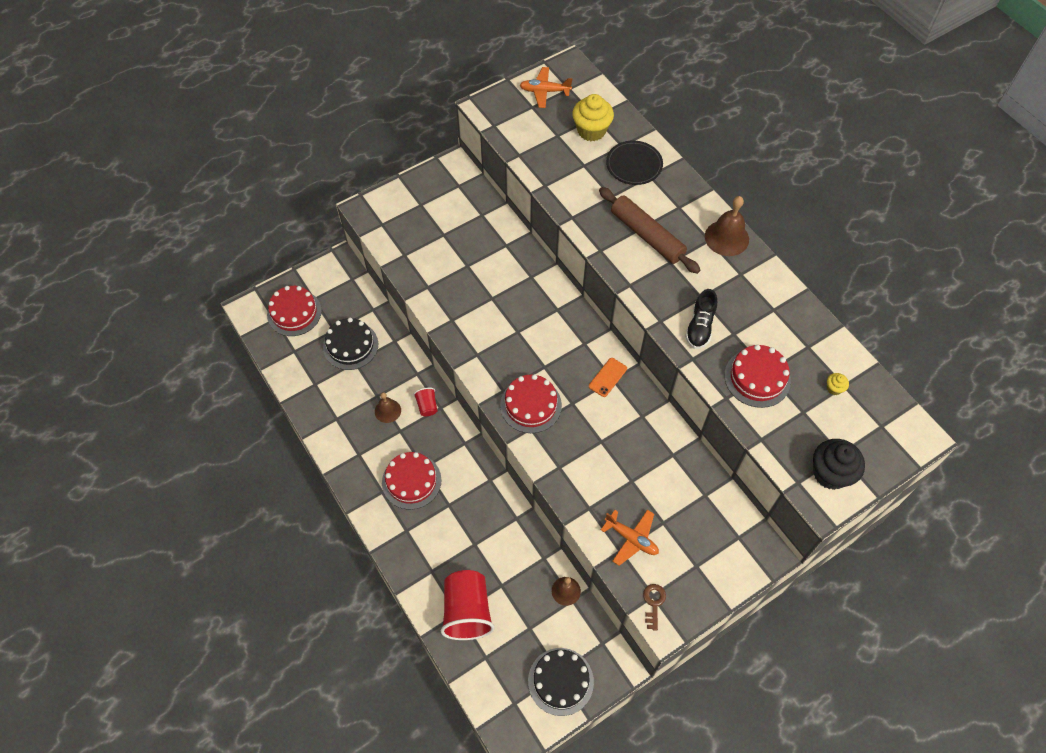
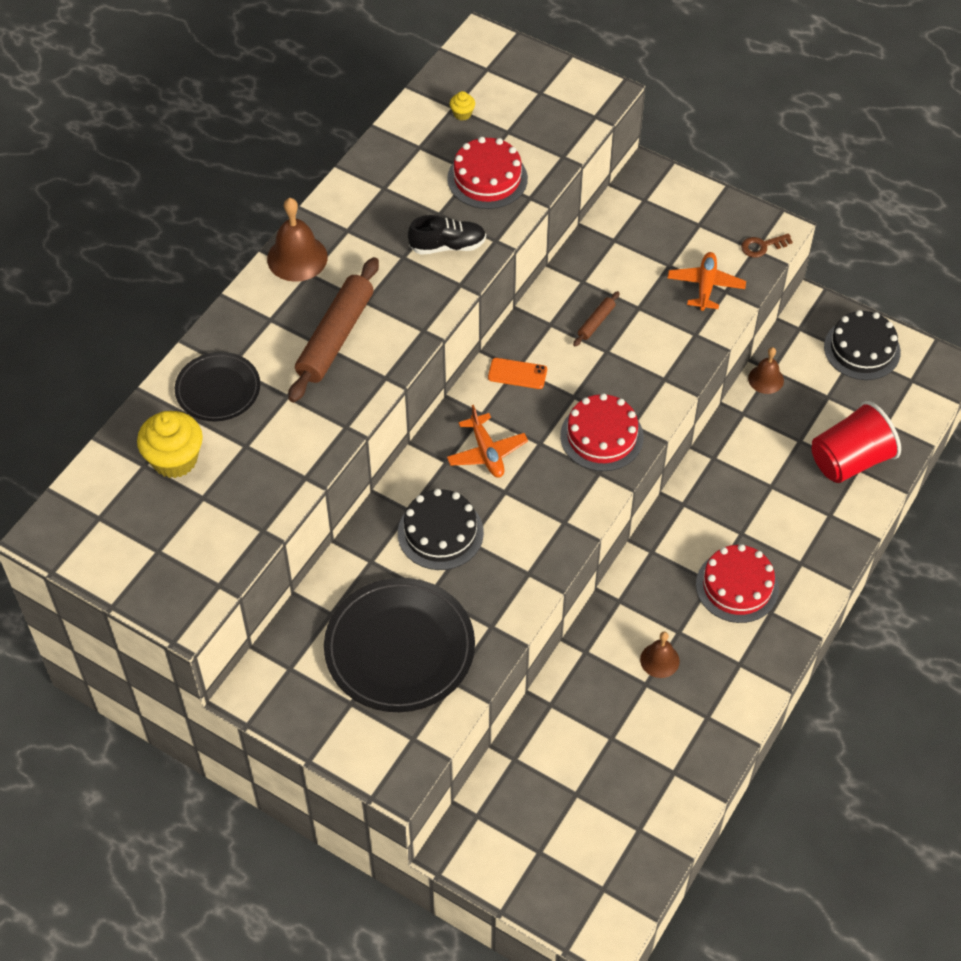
camera: 115 degrees left, 5 degrees down
red cake [267,286,322,336] -> none
black cake [323,318,378,370] -> black cake moved to [398,489,484,570]
red cup [413,387,437,416] -> none
orange plane [520,67,572,108] -> orange plane moved to [447,405,528,478]
black cupcake [813,439,865,490] -> none
none -> black plate [324,578,475,712]
none -> brown rolling pin [573,291,620,346]

